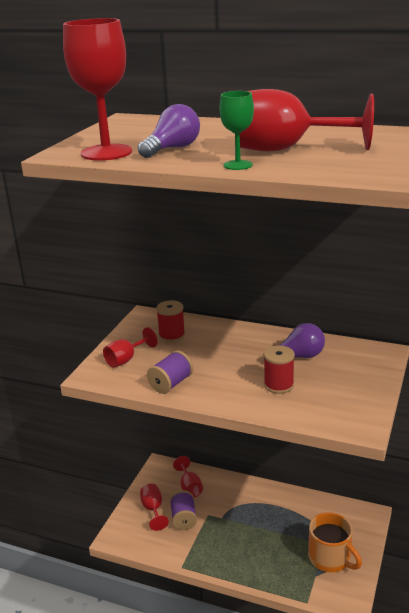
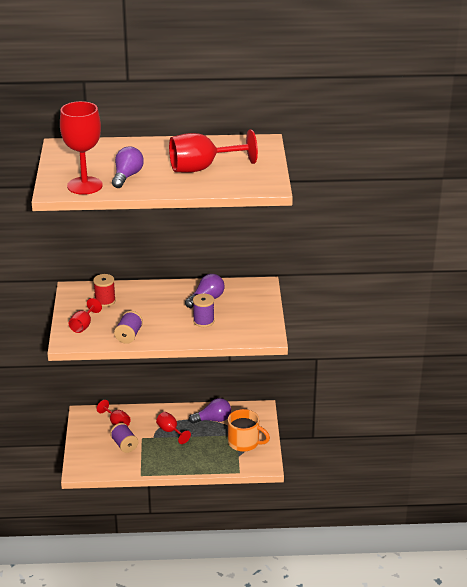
camera: 25 degrees left, 5 degrees up
red goblet [140,484,169,531] -> red goblet moved to [156,412,191,444]
green goblet [220,91,254,170] -> none
red spool [264,345,295,394] -> purple spool [193,293,215,327]
none -> purple light bulb [189,398,231,424]

